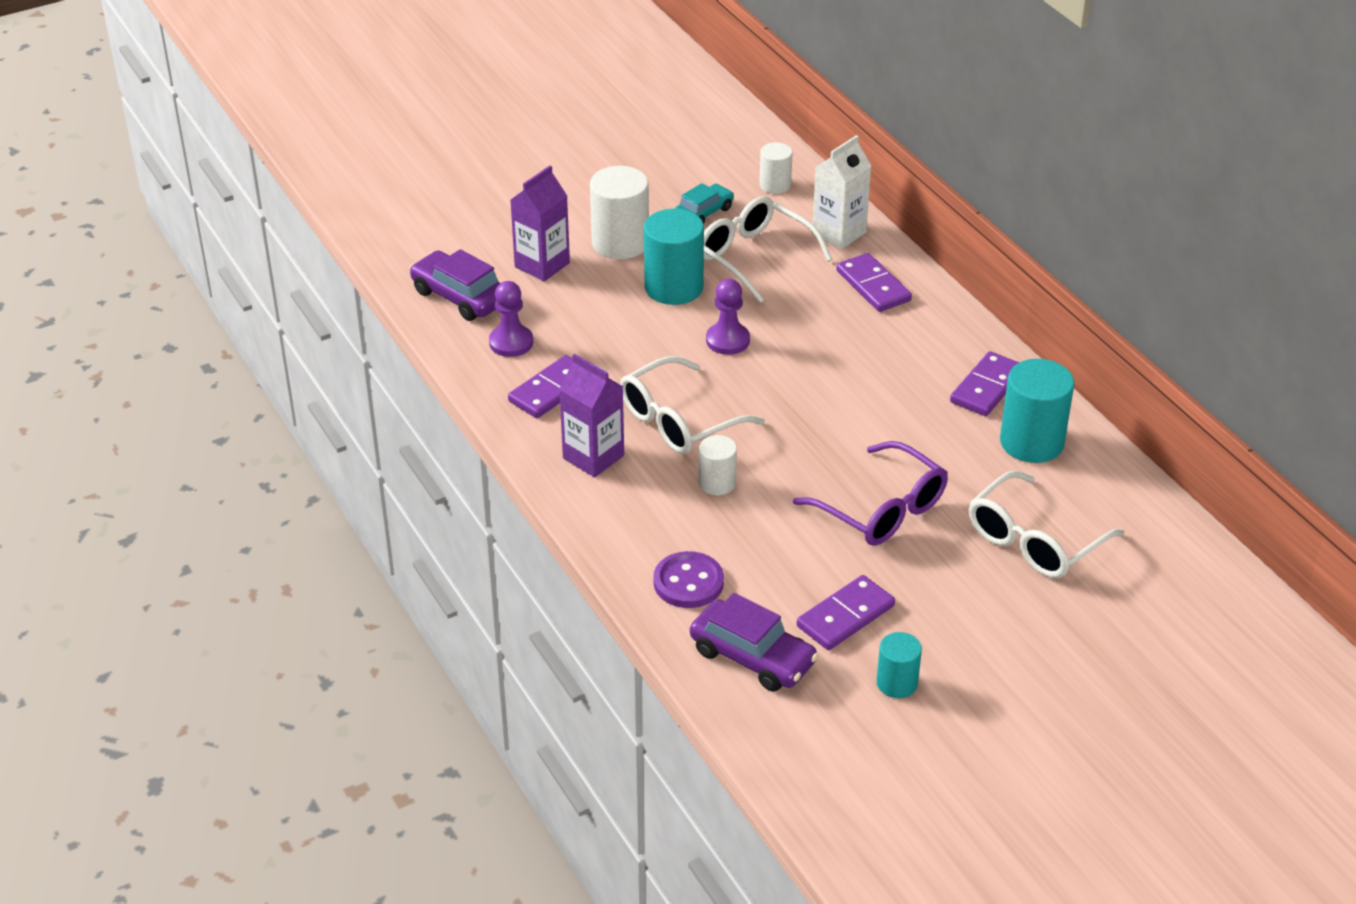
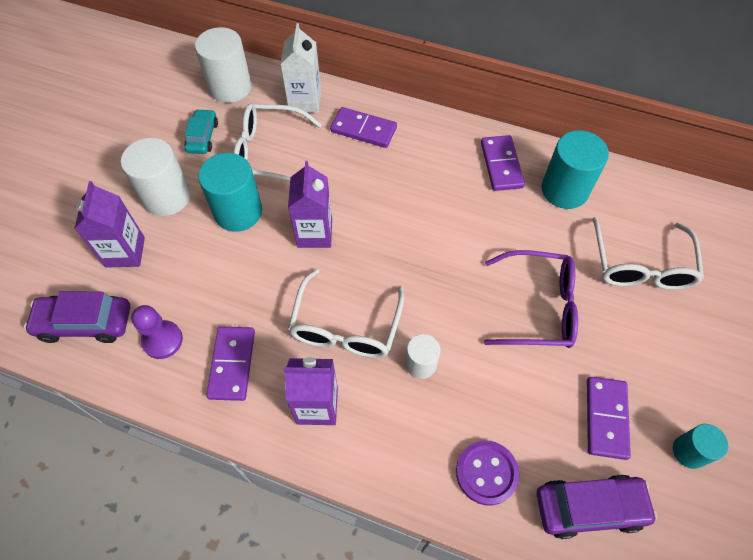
camera: 40 degrees left, 20 degrees up
purple pawn [706,279,750,355] -> purple carton [288,161,332,248]
white cylinder [759,142,792,194] -> white cylinder [195,27,252,103], size x1.75

